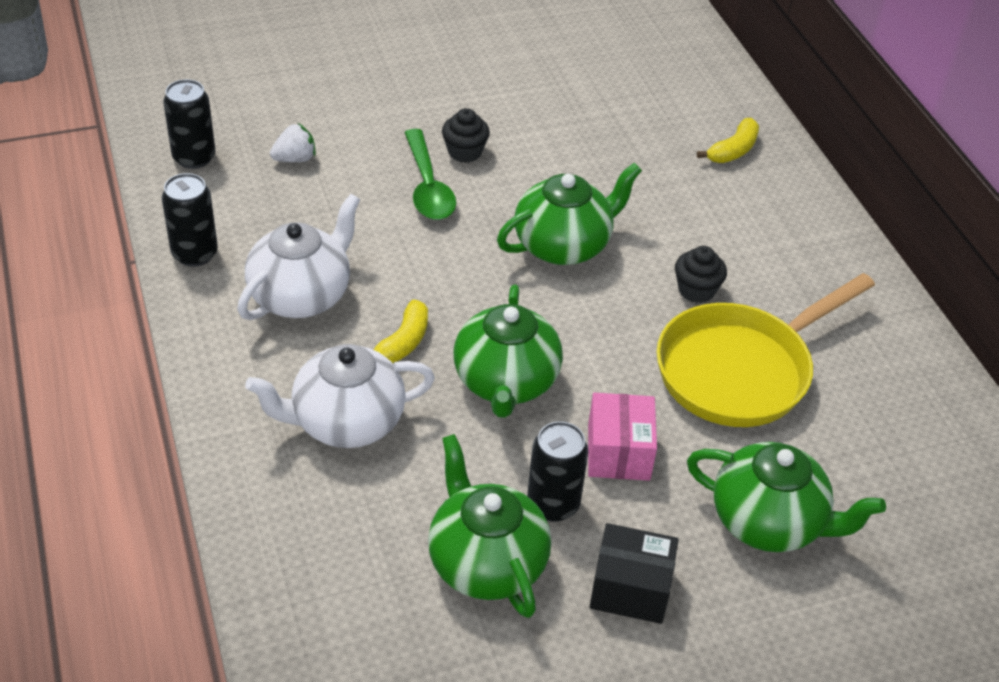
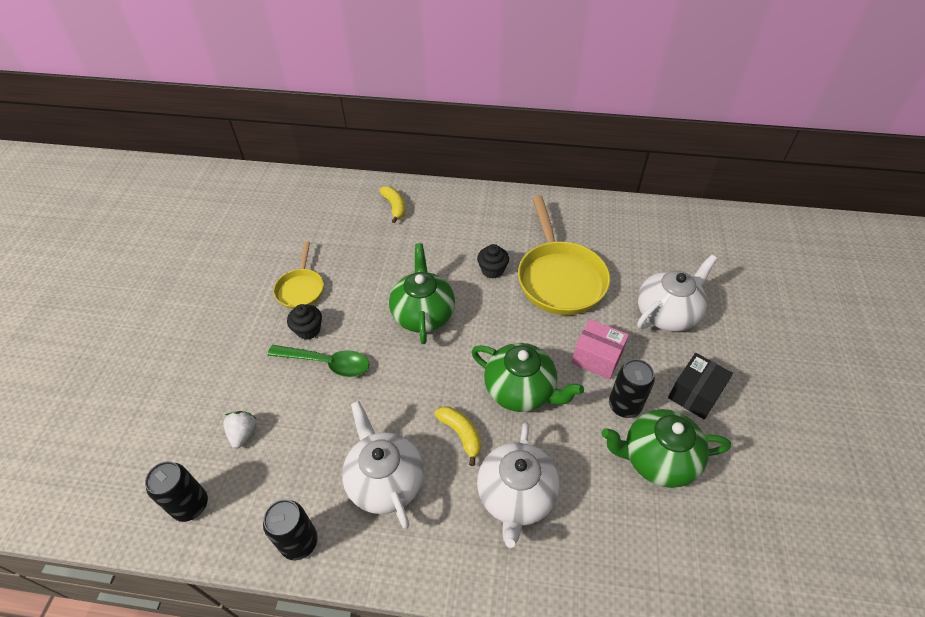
camera: 60 degrees left, 5 degrees up
green teapot [687,442,886,552] -> white teapot [637,255,717,332]
none -> yellow pan [273,241,324,309]

